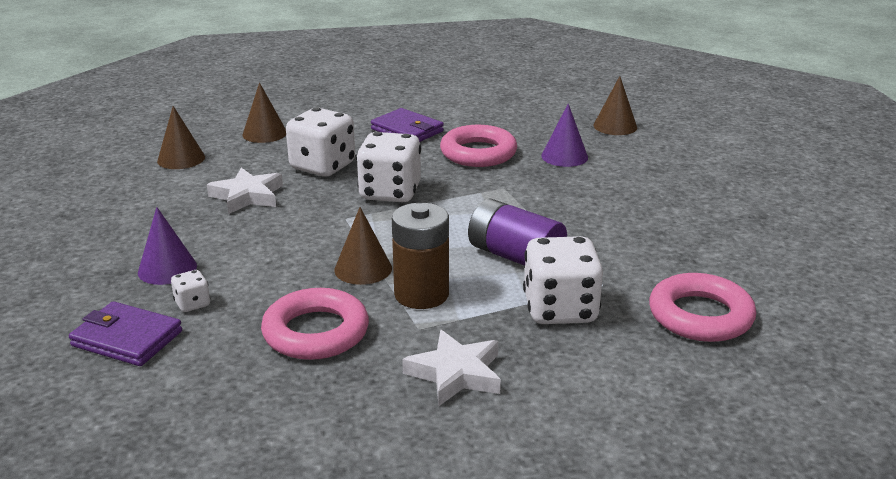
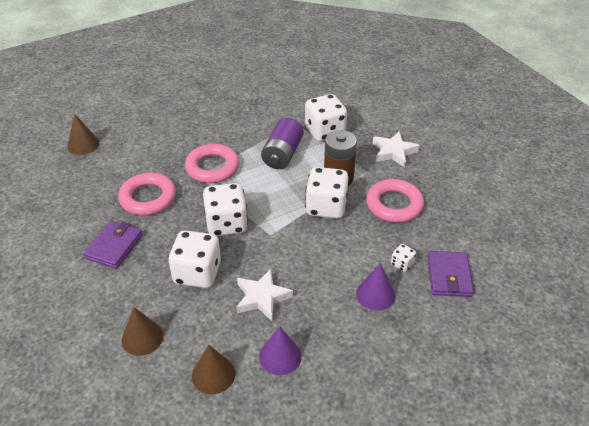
camera: 110 degrees left, 15 degrees up
brown cone [334,207,392,285] -> white dice [305,167,349,219]
purple cone [541,104,588,167] -> purple cone moved to [259,326,302,375]
pink ring [649,273,756,342] -> pink ring moved to [185,144,239,183]

